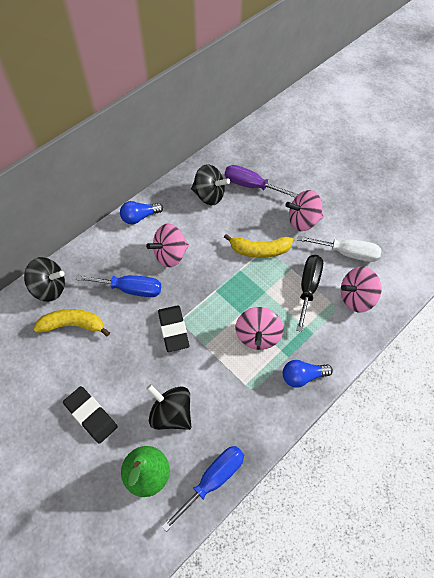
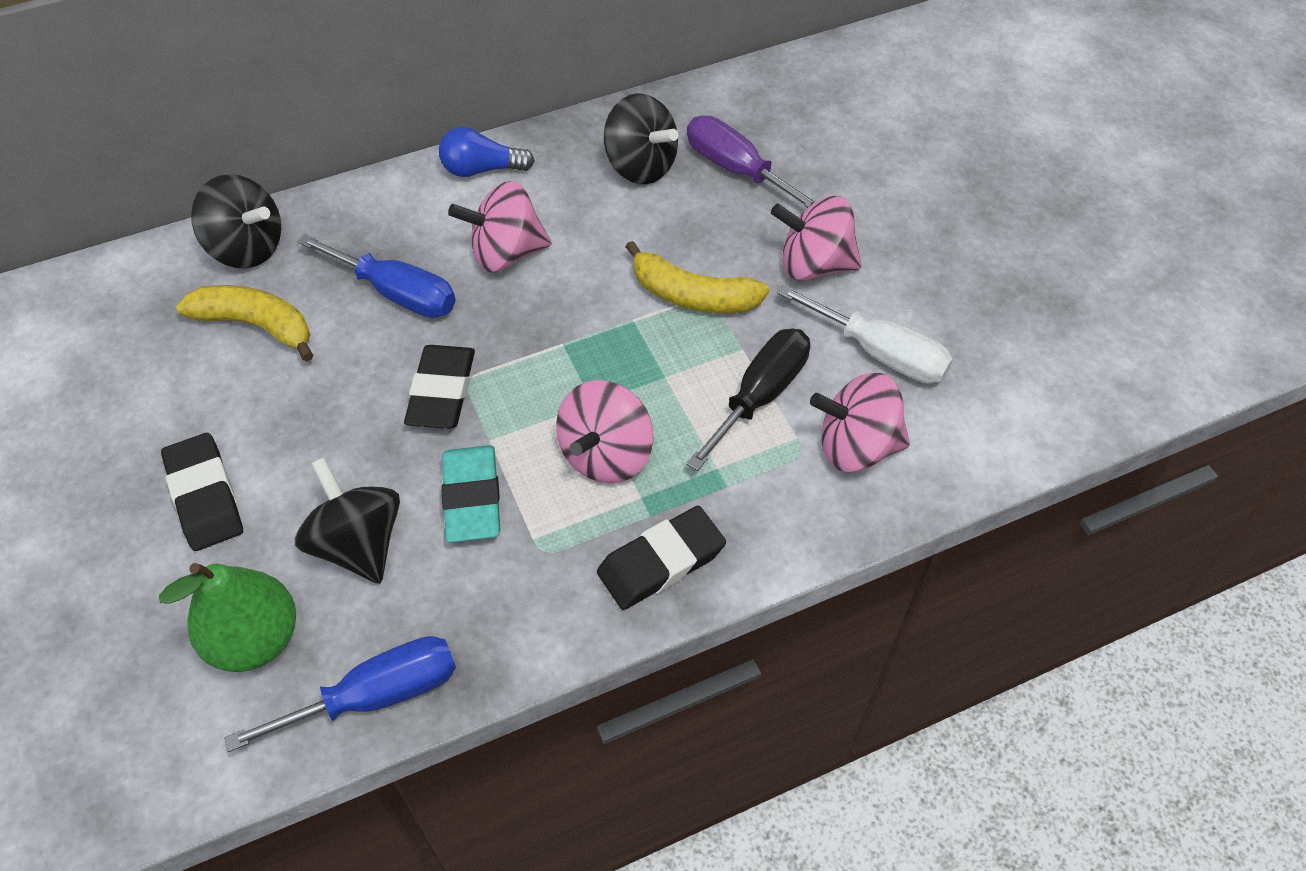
camera: 20 degrees right, 5 degrees down
blue light bulb [283,360,333,388] -> black eraser [597,506,726,610]
none -> turquoise eraser [441,445,501,543]

